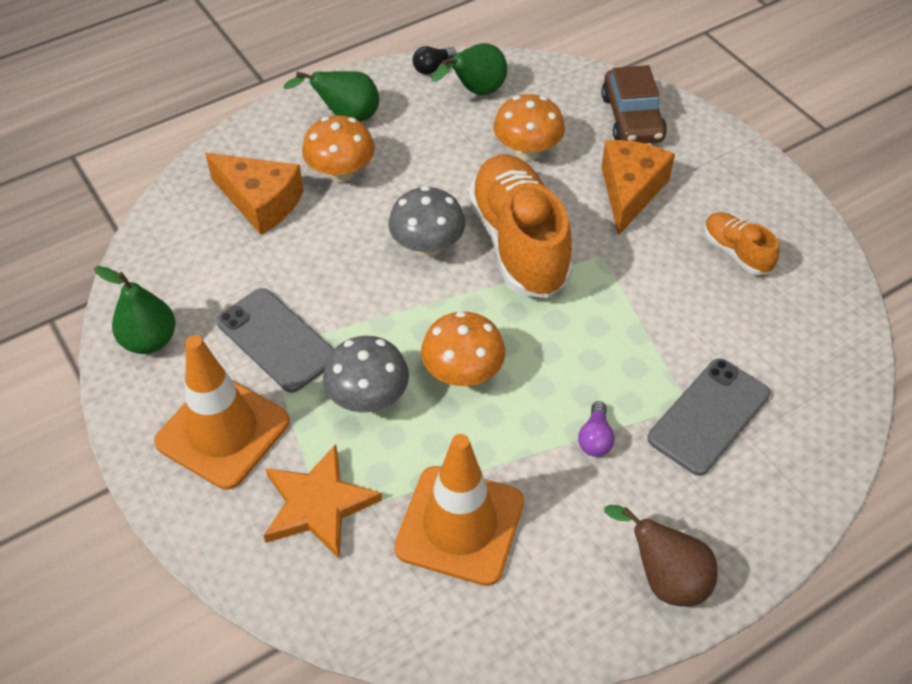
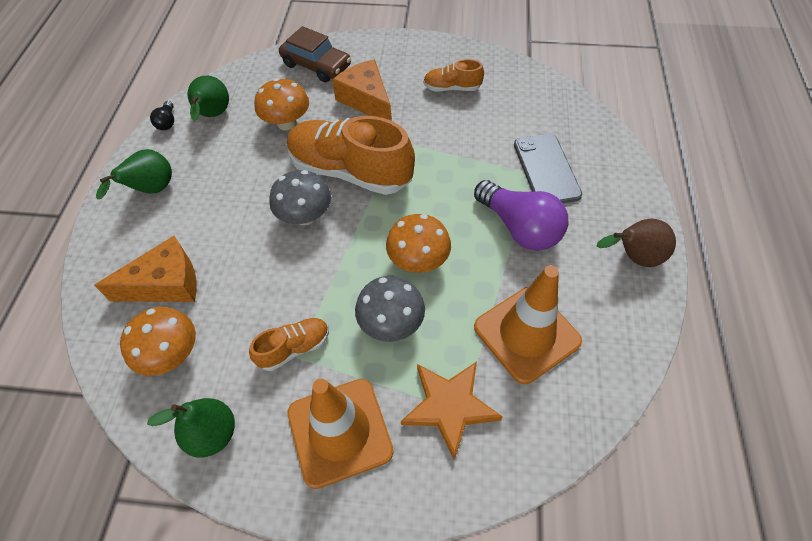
camera: 50 degrees left, 5 degrees up
grey phone [216,288,334,393] -> orange shoe [249,318,329,371]
orange mushroom [302,115,375,183] -> orange mushroom moved to [120,307,196,376]
purple light bulb [578,401,615,457] -> purple light bulb [474,180,569,251], size x2.22

